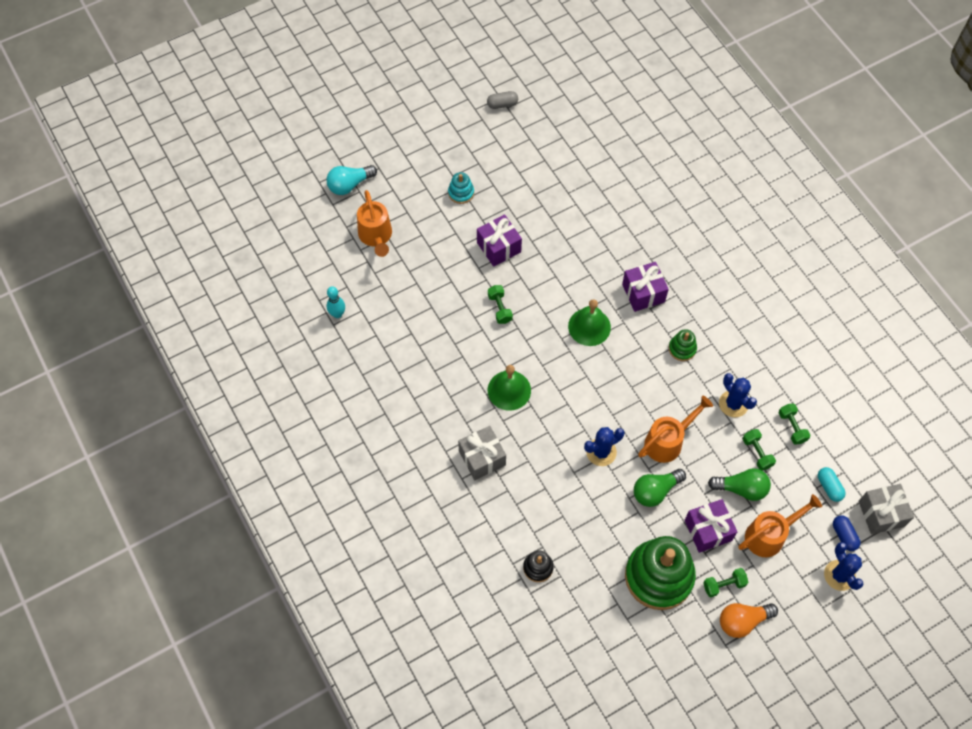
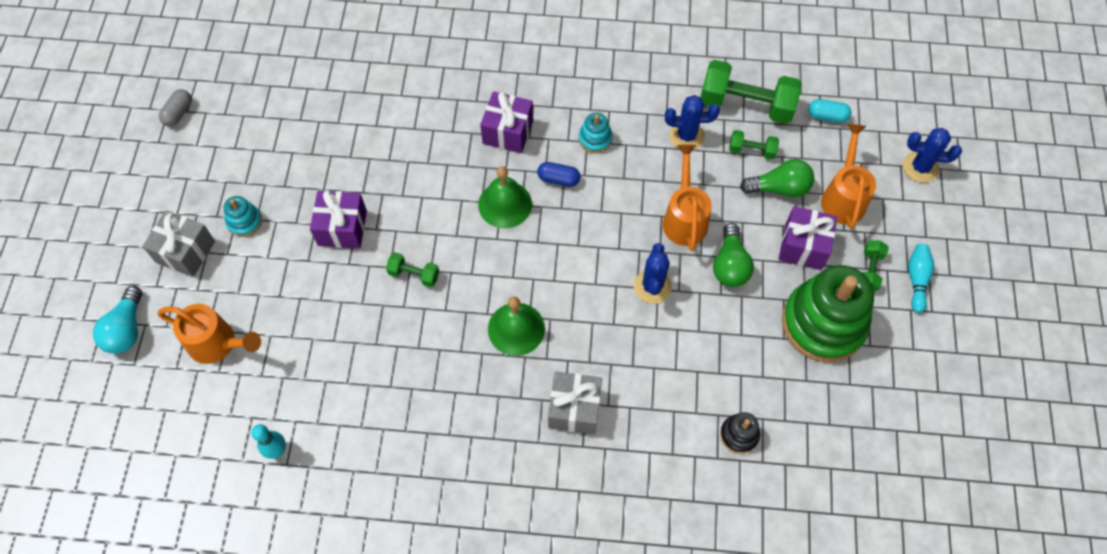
camera: 55 degrees left, 0 degrees up
green stacking toy [669,329,697,361] -> turquoise stacking toy [579,112,613,154]
green light bulb [708,468,771,501] -> green light bulb turned 45 degrees clockwise [740,159,814,198]
orange light bulb [720,603,778,638] -> turquoise bowling pin [908,244,934,313]
green dumbbell [779,403,810,445] -> green dumbbell [701,60,802,124], size x2.05
blue capsule [833,515,861,551] -> blue capsule moved to [537,162,580,187]
grey gift [859,484,914,534] -> grey gift moved to [142,210,215,277]

